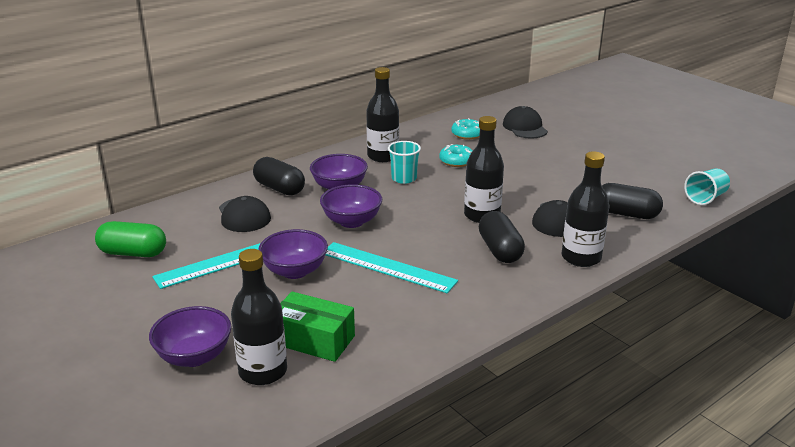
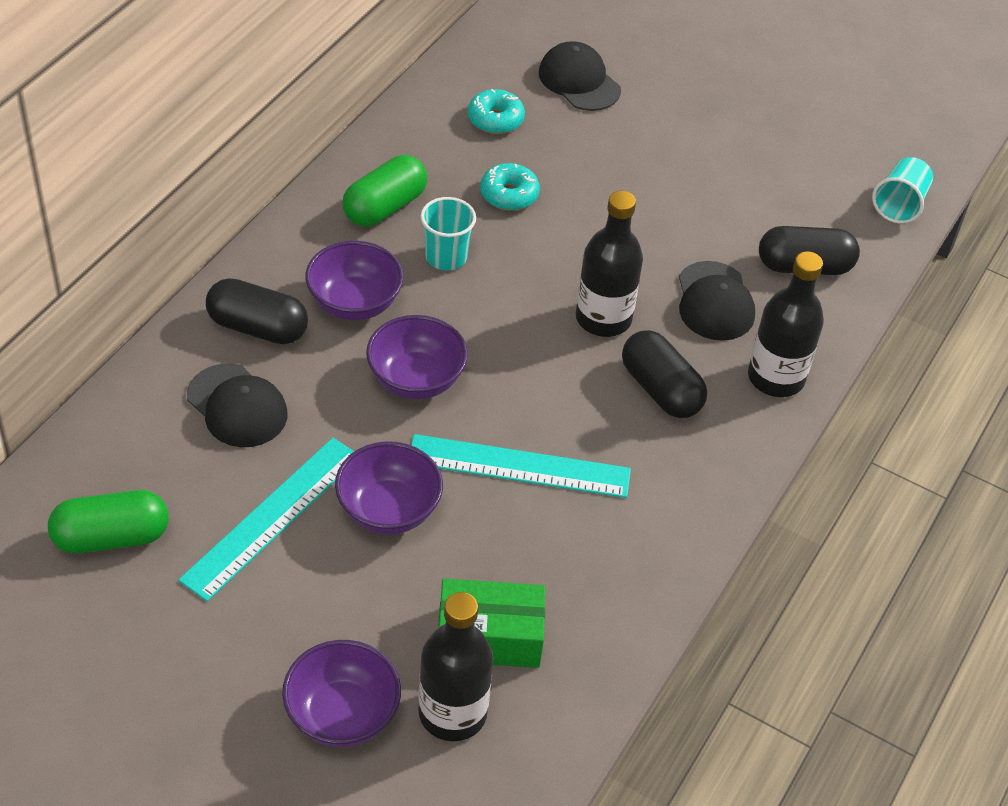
camera: 25 degrees left, 20 degrees up
black bottle [366,67,399,162] -> green capsule [343,155,427,227]

